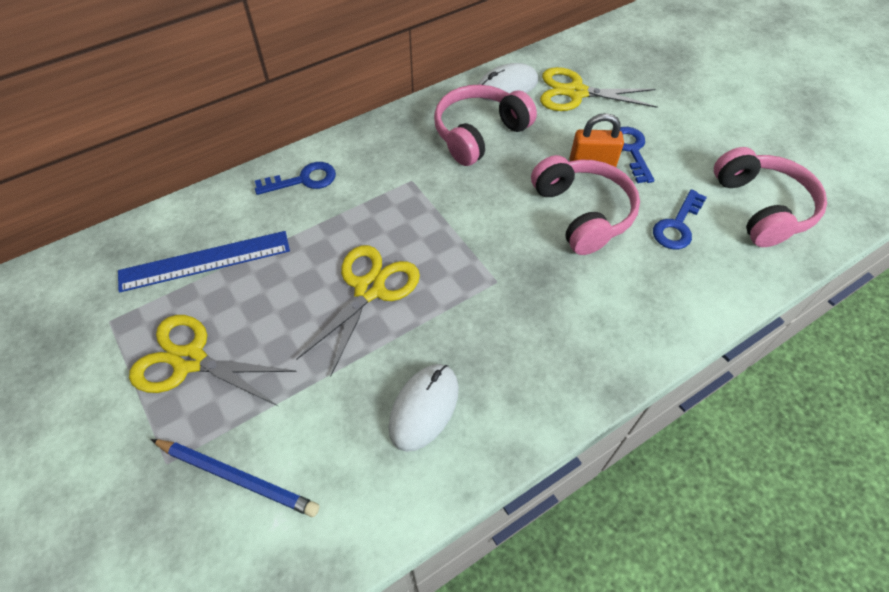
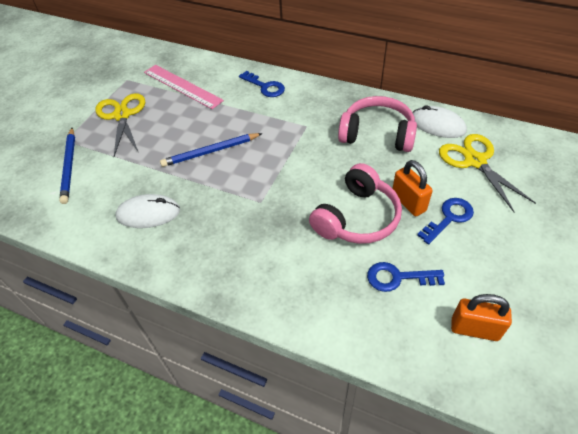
camera: 60 degrees right, 5 degrees down
blue ruler [118,231,290,293] -> pink ruler [144,65,224,109]
yellow scissors [296,245,420,377] -> blue pencil [160,133,263,167]
pink headphones [714,147,827,247] -> orange padlock [451,294,512,341]

